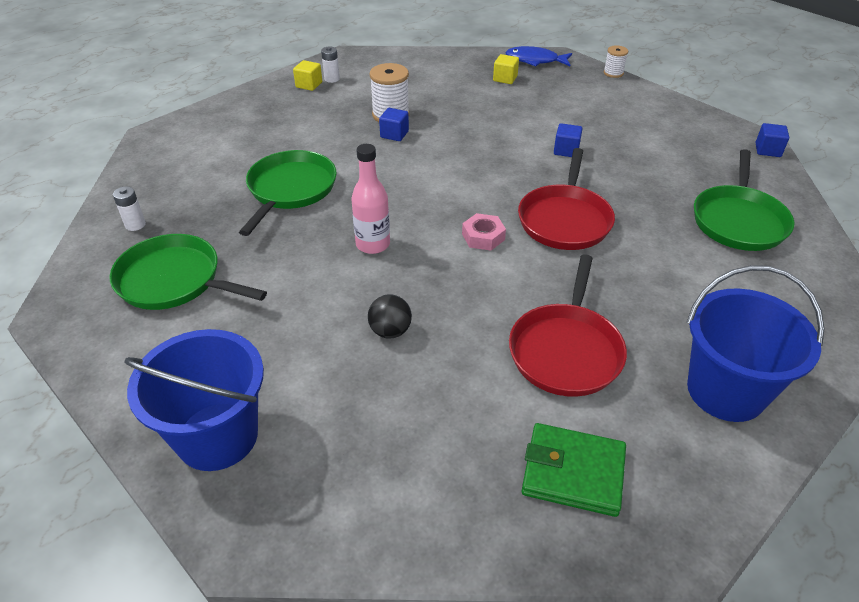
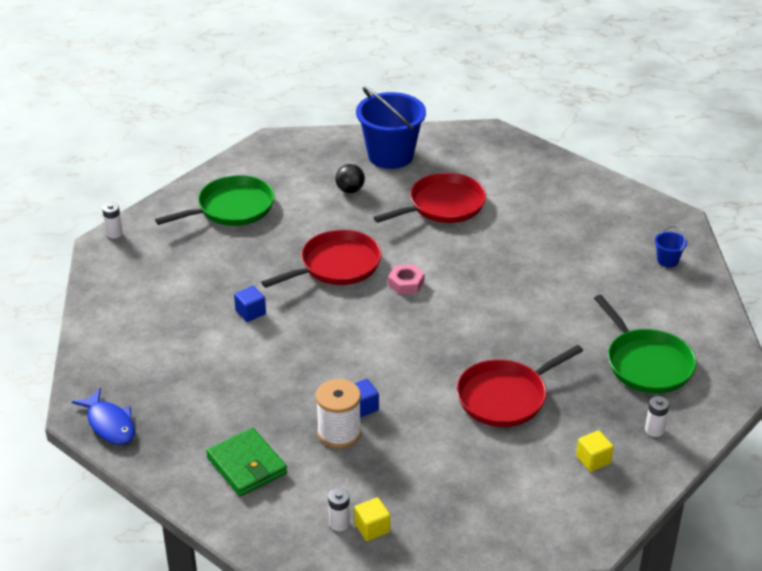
camera: 140 degrees left, 5 degrees down
blue bucket [124,329,264,471] -> blue bucket [655,225,687,267], size x0.42
green pan [239,150,337,236] -> red pan [456,345,583,427]
pink bottle [351,144,390,254] -> none
black ball [368,295,412,339] -> black ball moved to [335,164,365,193]
yellow cube [493,54,519,84] -> yellow cube moved to [576,430,613,472]
green wallet [522,423,626,517] -> green wallet moved to [206,428,287,496]
white spool [604,45,628,78] -> none
blue cube [756,123,789,157] -> white battery [102,203,123,238]

